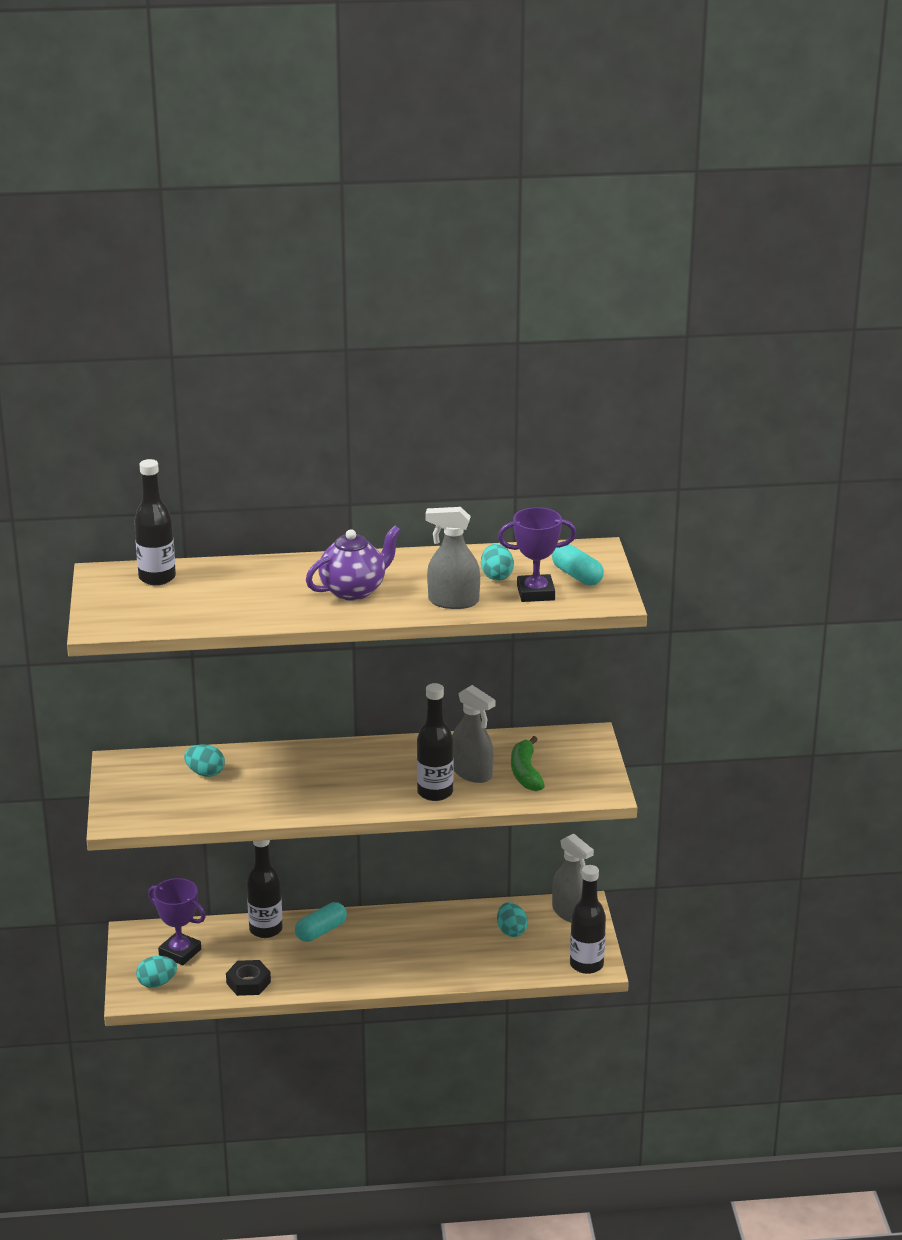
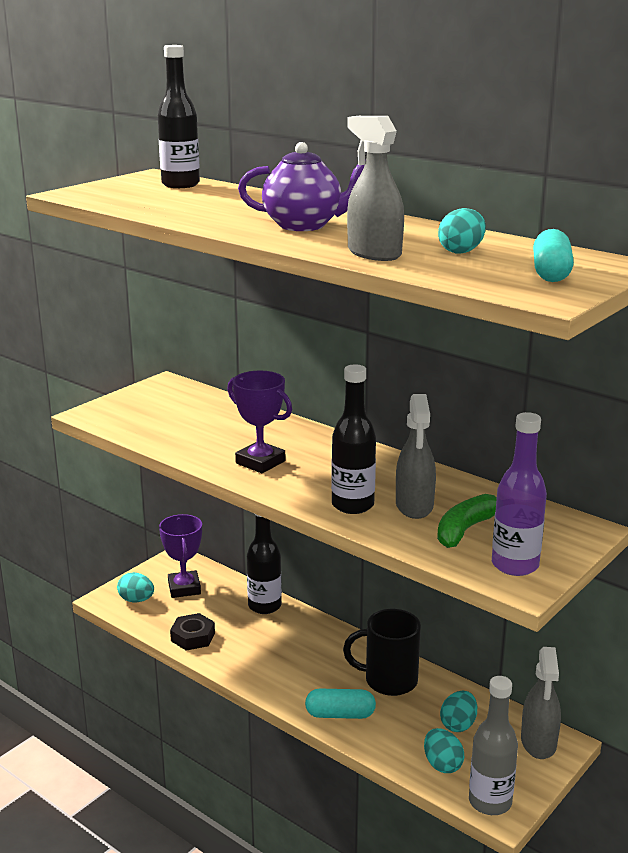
camera: 45 degrees right, 5 degrees down
turquoise egg [184,744,225,777] -> turquoise egg moved to [424,728,464,773]
turquoise capsule [295,902,347,942] -> turquoise capsule moved to [305,689,376,719]
purple trophy [498,507,576,602] -> purple trophy moved to [227,371,292,473]
black bottle [570,865,606,974] -> grey bottle [469,676,518,815]
none -> black mug [343,609,421,696]
none -> purple bottle [492,412,547,576]

